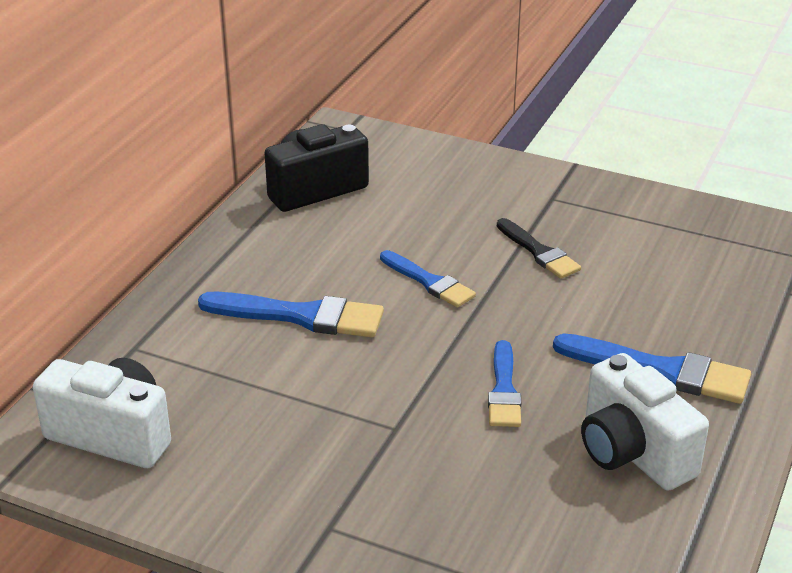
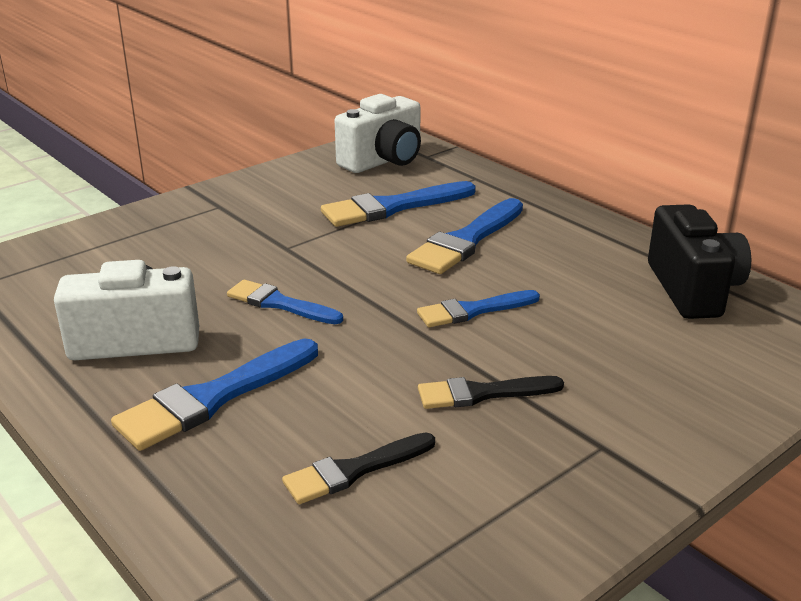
camera: 115 degrees right, 5 degrees down
none -> black brush [282,432,435,504]
none -> blue brush [321,181,476,227]

